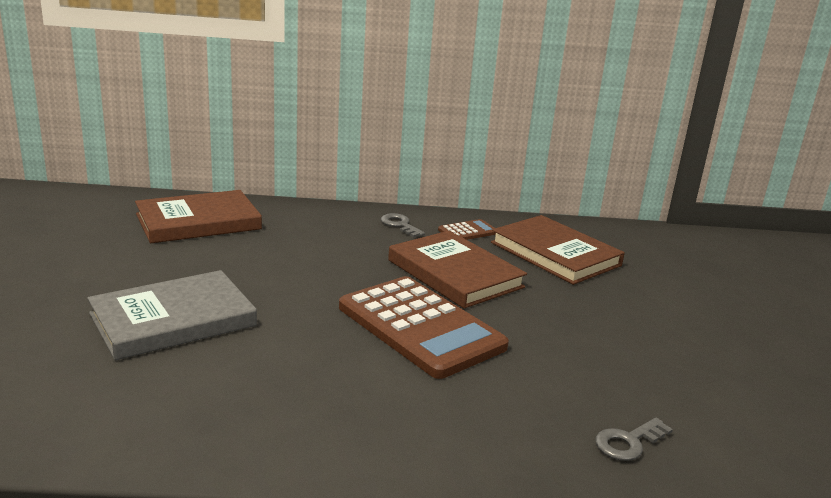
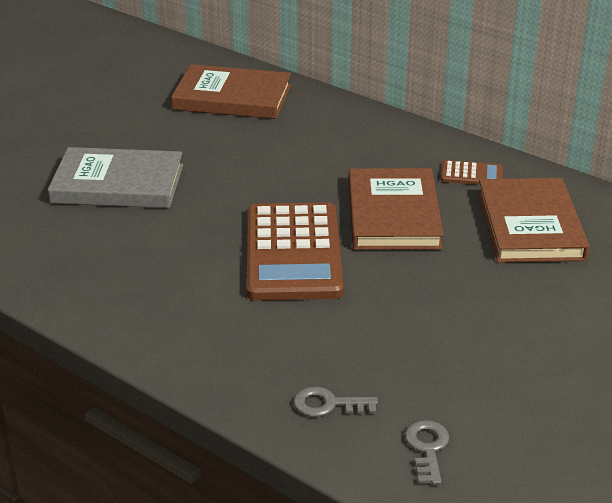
camera: 40 degrees right, 10 degrees up
grey key [381,213,425,238] -> grey key moved to [405,420,449,485]

